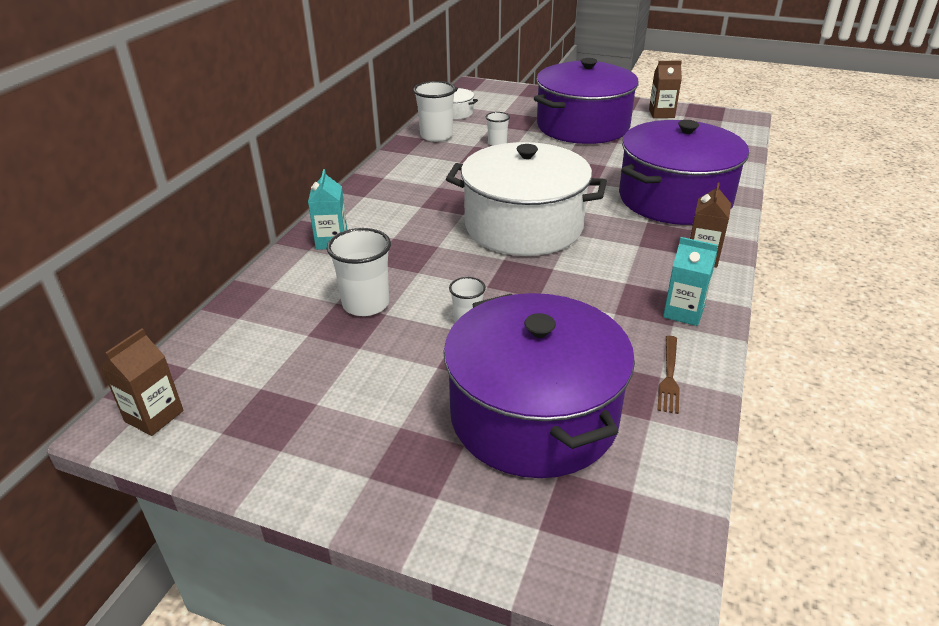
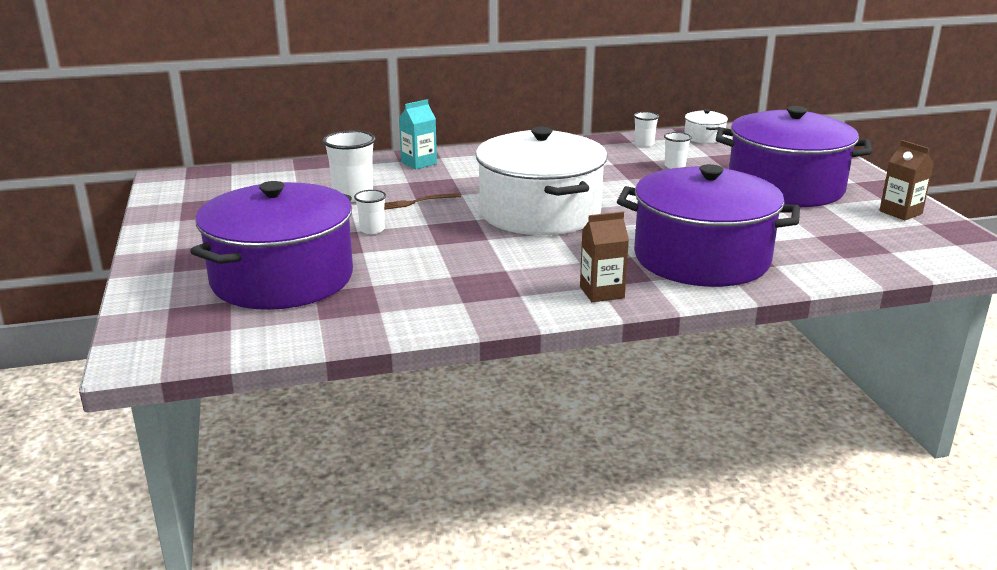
camera: 55 degrees right, 10 degrees down
brown carton [101,328,184,436] -> none
white cup [413,81,456,142] -> white cup [634,112,659,147], size x0.57
brown fork [657,336,680,414] -> brown fork moved to [384,193,461,210]
turquoise carton [663,237,718,326] -> none

